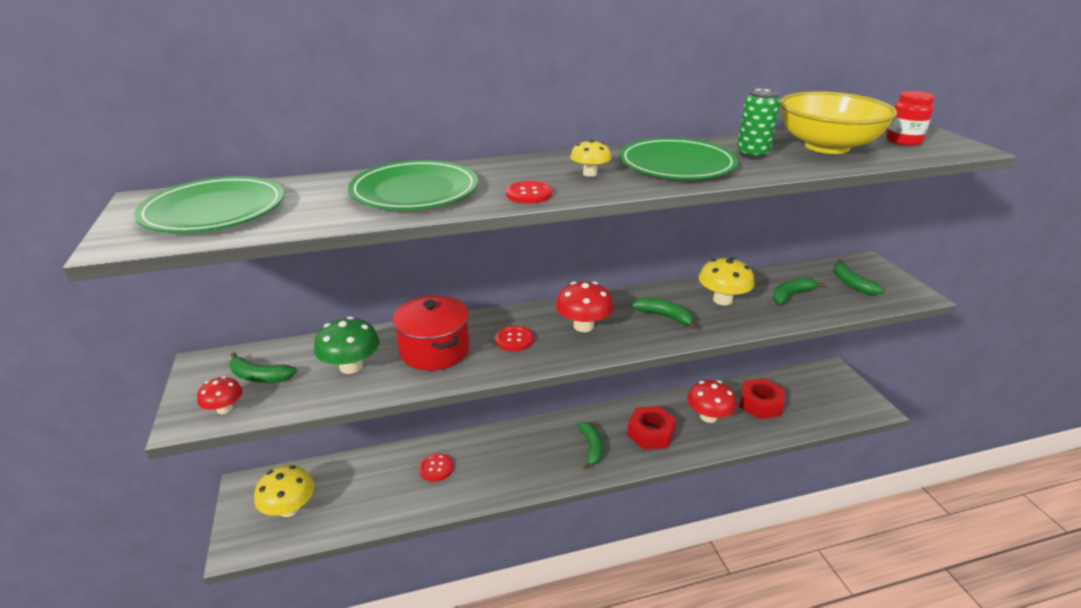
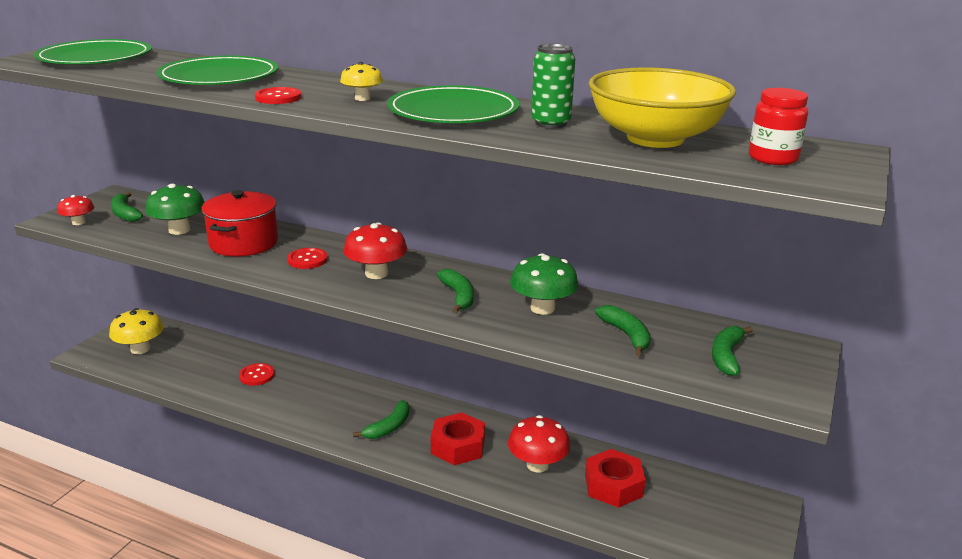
camera: 40 degrees right, 5 degrees down
yellow mushroom [699,257,755,305] -> green mushroom [510,253,578,315]
green banana [773,278,826,304] -> green banana turned 60 degrees clockwise [595,305,651,356]

